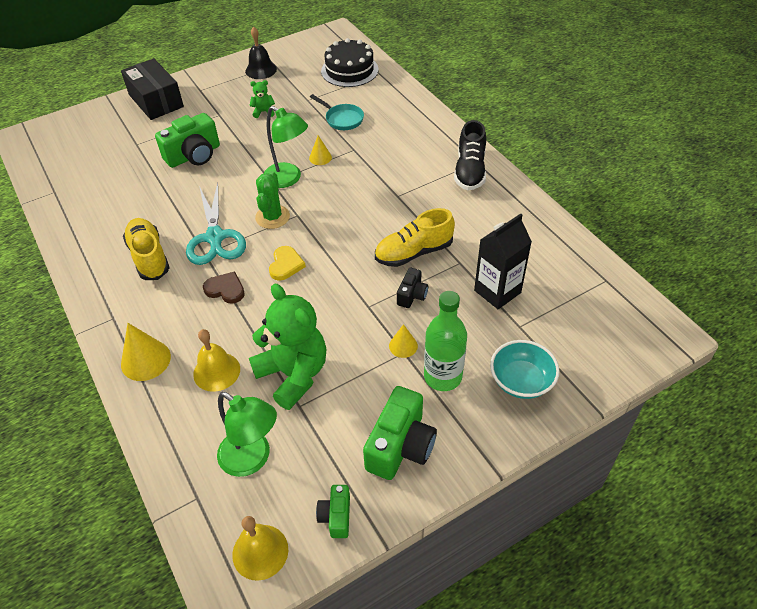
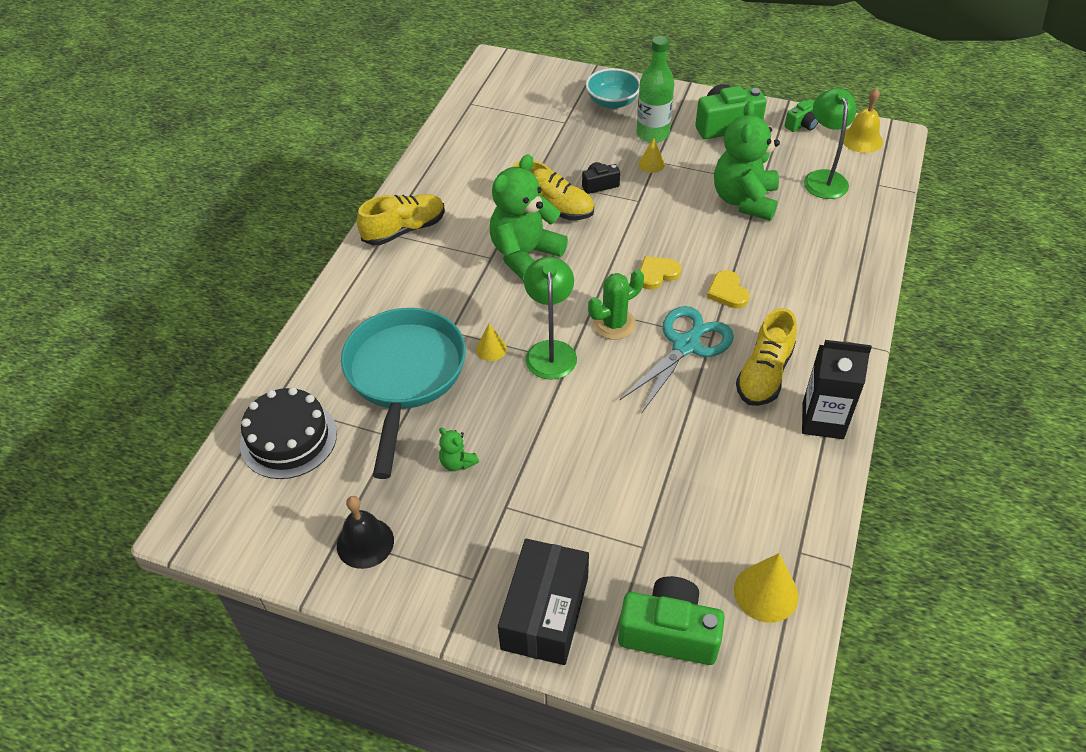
camera: 130 degrees left, 0 degrees up
yellow cone [121,323,171,381] -> yellow cone moved to [734,553,799,623]
green camera [155,113,220,168] -> green camera moved to [618,576,725,665]
yellow bell [193,329,240,392] -> none
brown heart [203,271,245,304] -> yellow heart [707,270,750,309]
turquoise pan [310,94,364,130] -> turquoise pan [341,308,466,479], size x2.20
black shoe [454,120,486,190] -> yellow shoe [357,194,445,245]
black carton [474,214,532,309] -> black carton moved to [802,340,872,439]
none -> green teddy bear [490,154,568,281]

